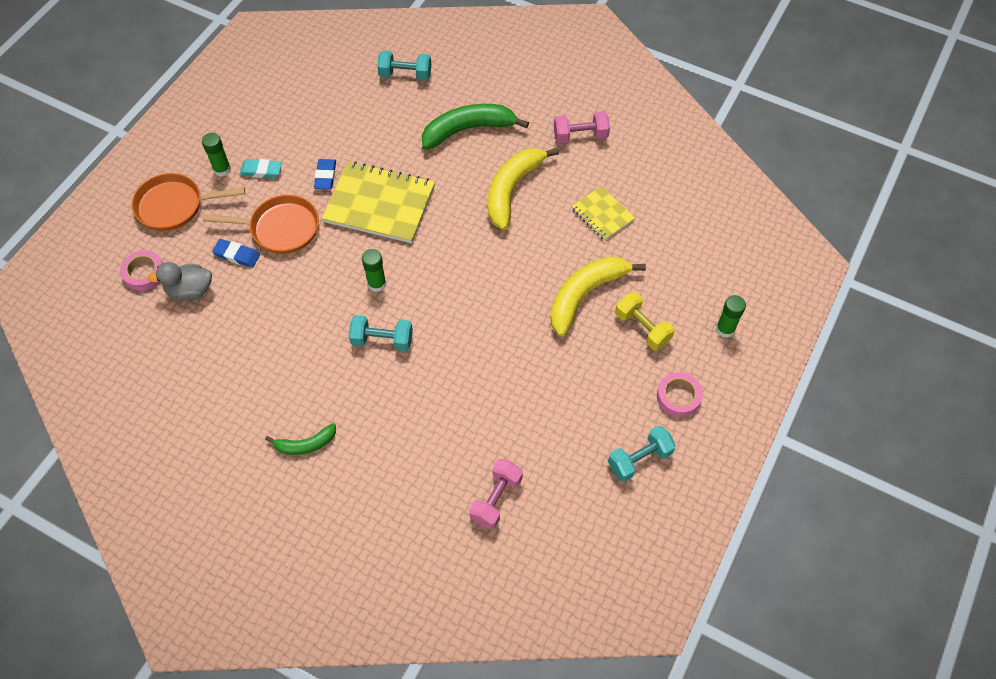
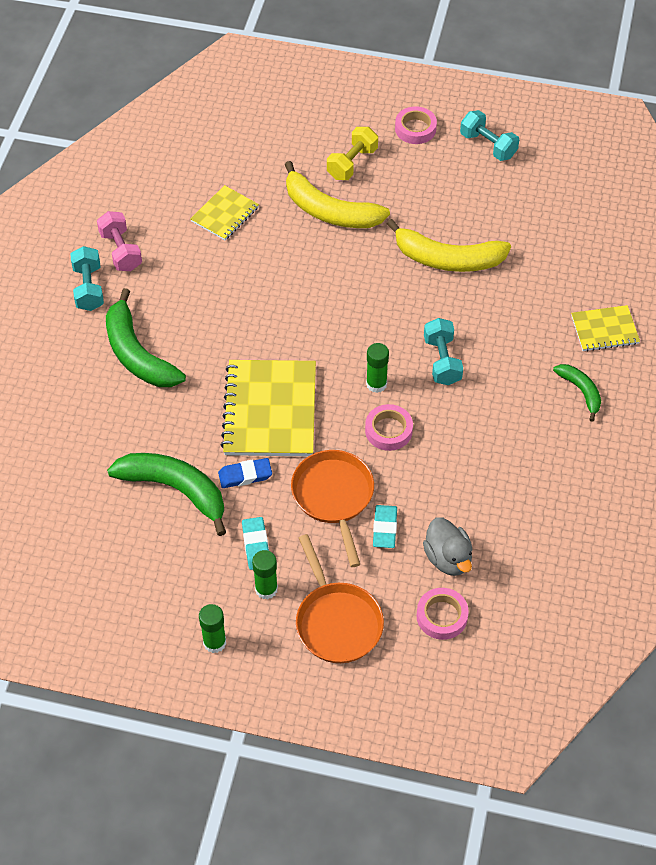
camera: 105 degrees left, 5 degrees down
blue eraser [212,239,260,268] -> turquoise eraser [373,505,397,548]
turquoise dumbbell [377,51,431,81] -> turquoise dumbbell moved to [70,246,104,311]
pink dumbbell [469,459,523,529] -> none
yellow banana [488,148,559,230] -> yellow banana moved to [387,219,511,272]
green glue stick [716,295,746,338] -> green glue stick moved to [199,604,226,653]
none -> green banana [107,453,226,536]
none -> pink tape [365,404,413,451]
none -> yellow notebook [571,305,640,352]

